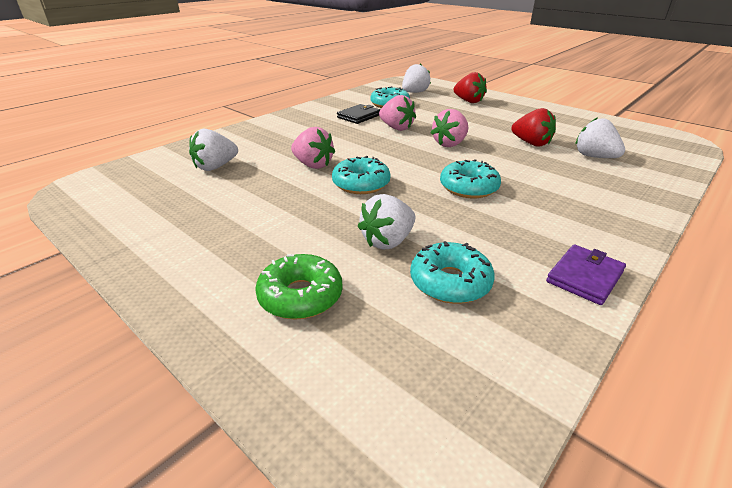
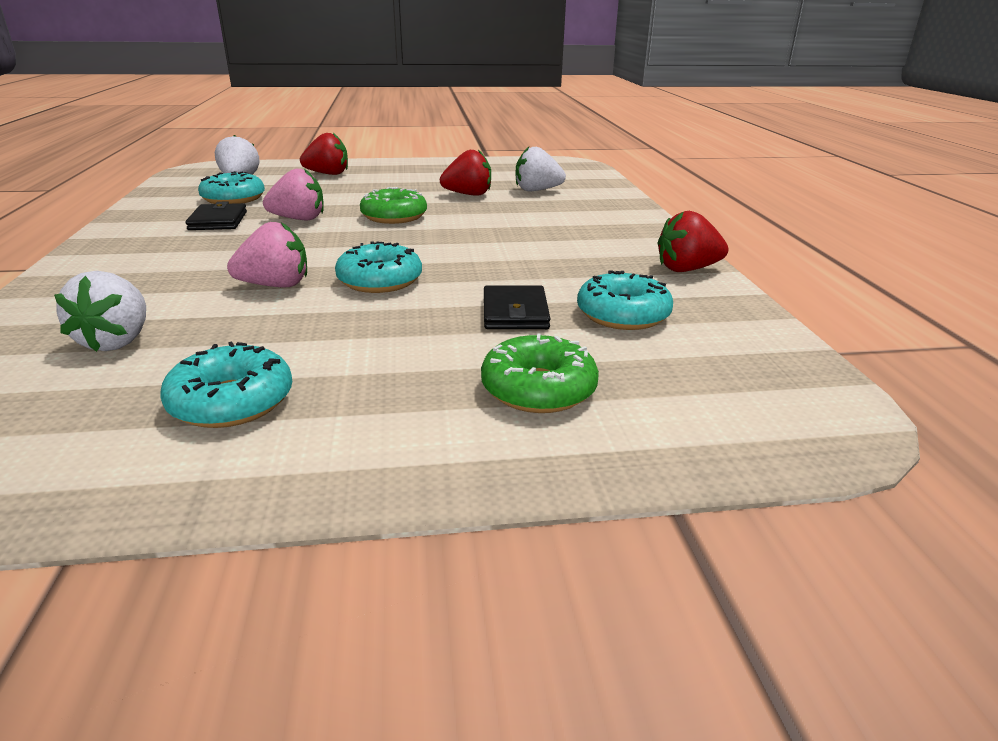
camera: 50 degrees left, 5 degrees down
white strawberry [358,194,416,249] -> black wallet [484,285,551,329]
pink strawberry [431,109,468,147] -> green donut [360,187,427,224]
turquoise donut [440,159,501,198] -> turquoise donut moved to [160,342,292,428]
purple wallet [546,244,626,305] -> red strawberry [658,211,728,272]

